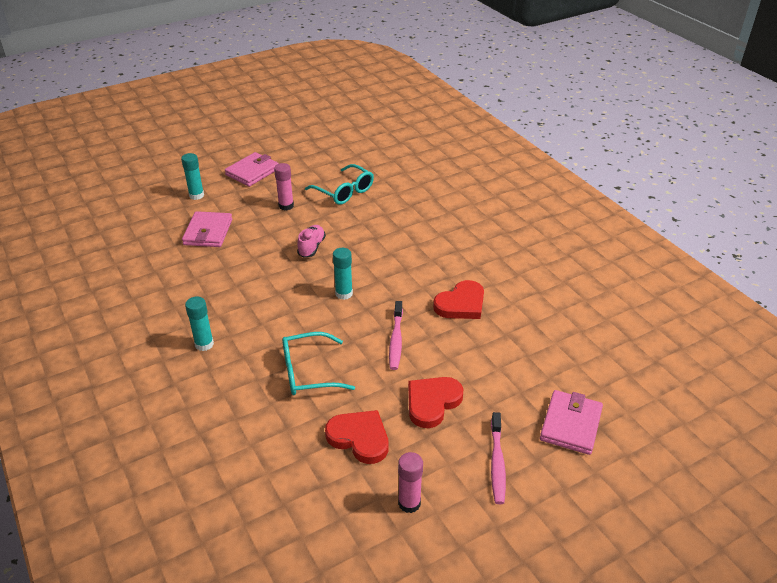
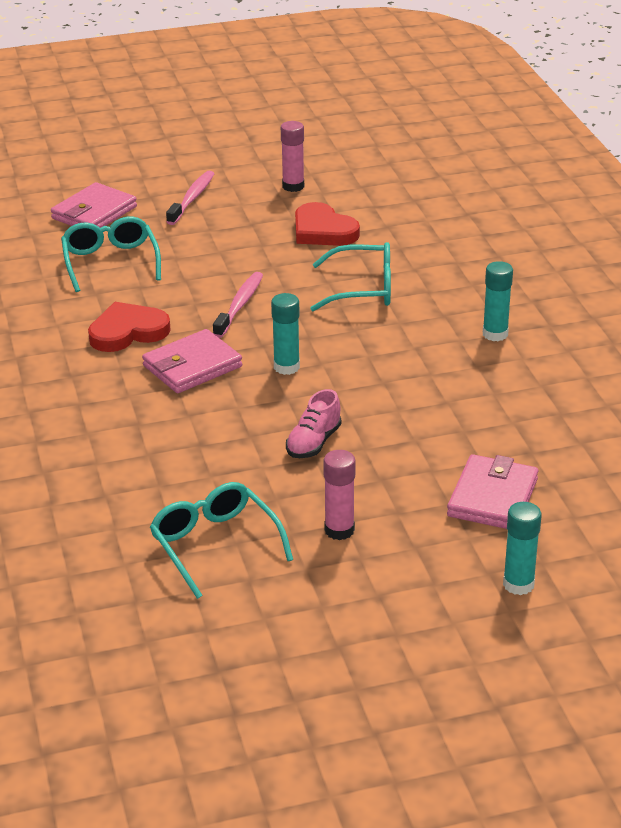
camera: 165 degrees left, 5 degrees down
pink wallet [225,152,279,187] -> pink wallet moved to [142,329,242,393]
red heart [408,377,463,428] -> none
none -> turquoise glasses [61,217,161,292]

